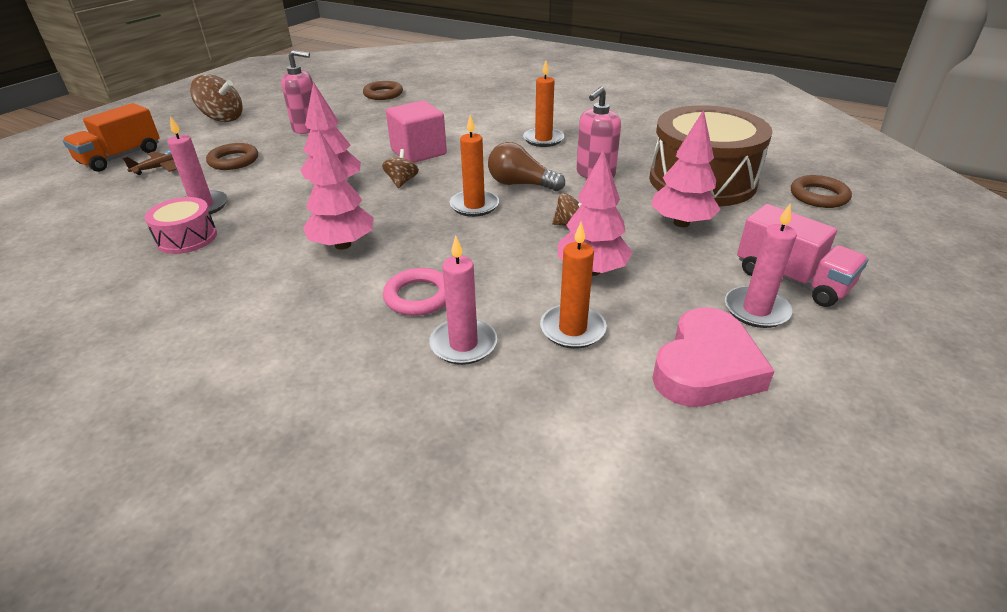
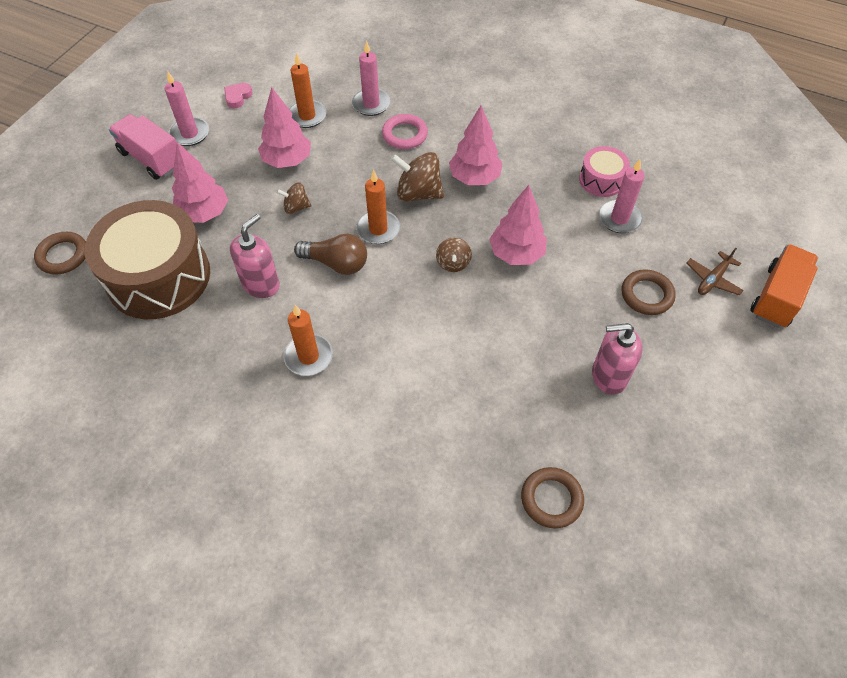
camera: 175 degrees right, 20 degrees up
brown spinning top [190,74,243,122] -> brown spinning top moved to [391,152,444,202]
pink cube [386,100,447,163] -> none
pink heart [652,307,775,407] -> pink heart [224,83,253,108], size x0.47

